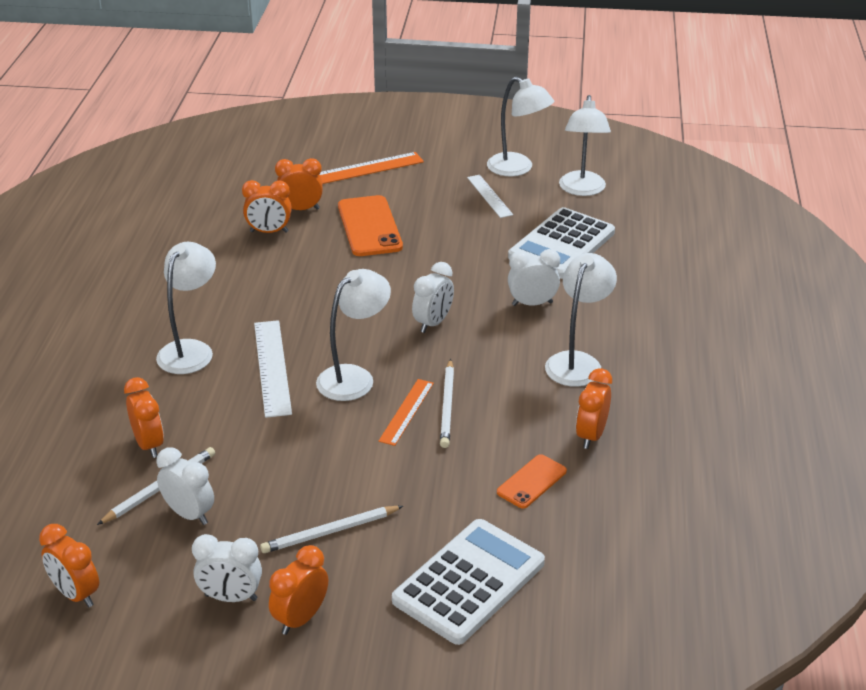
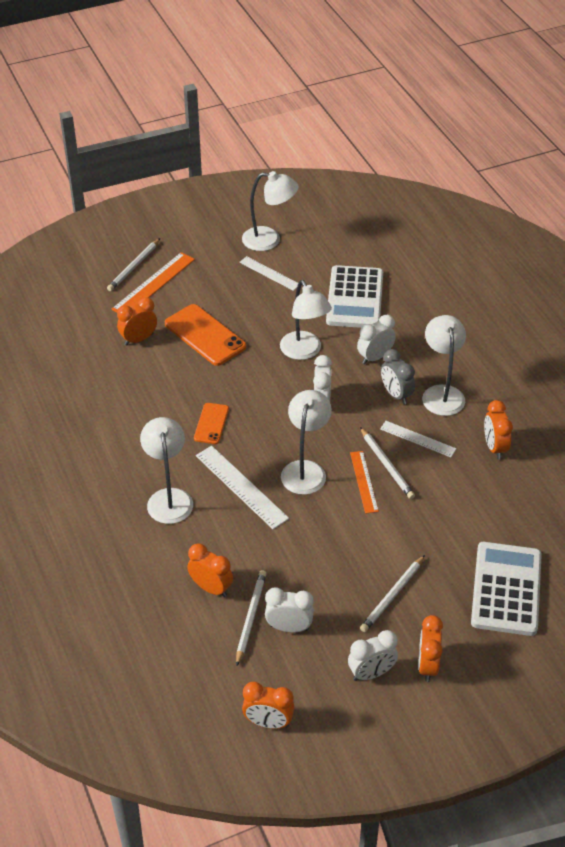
camera: 30 degrees left, 10 degrees up
orange clock [242,180,291,233] -> none
orange phone [497,454,567,509] -> orange phone moved to [194,403,229,444]
white lamp [559,95,611,196] -> white lamp moved to [280,280,332,360]
none -> white pencil [107,238,160,291]
none -> white ruler [380,421,456,457]
none -> grey clock [381,349,415,404]

